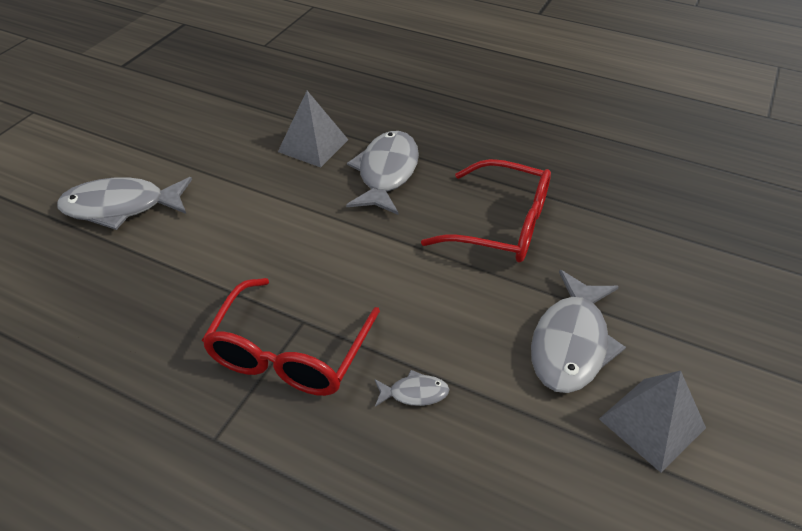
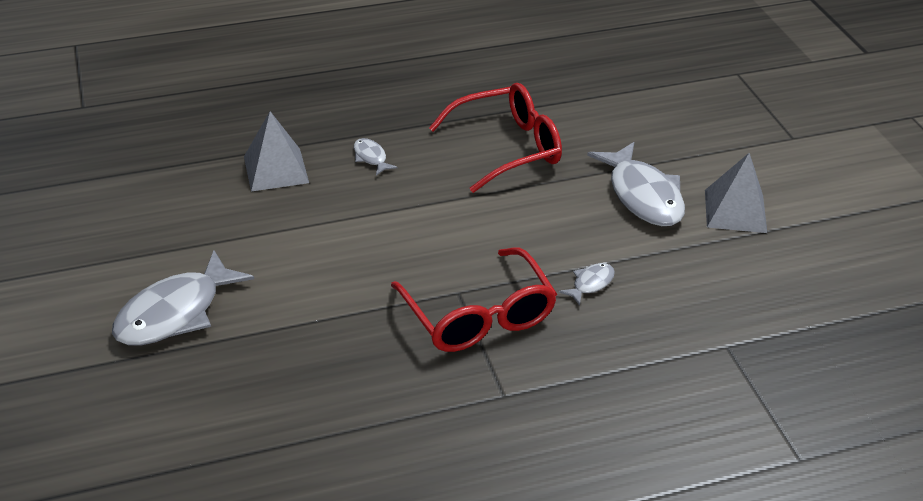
camera: 45 degrees left, 5 degrees down
grey fish [346,131,419,215] -> grey fish [354,138,398,175], size x0.46

